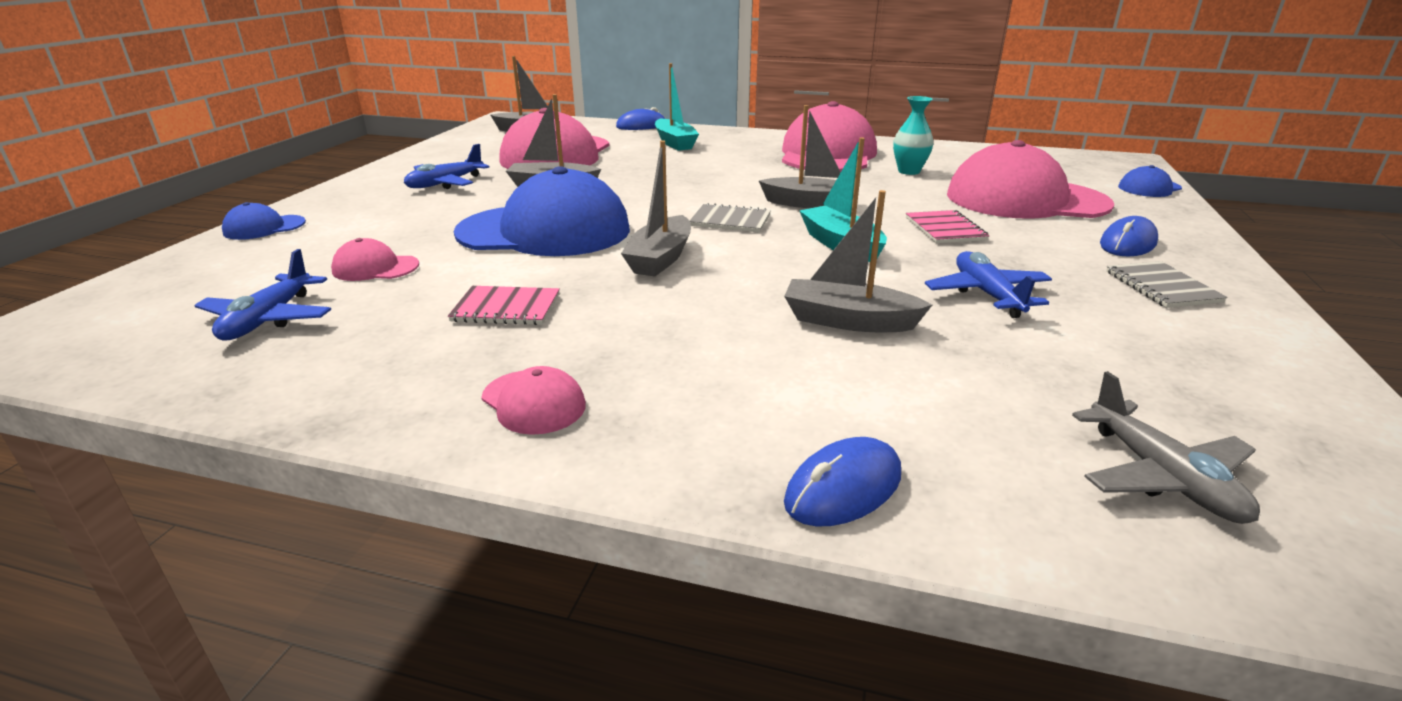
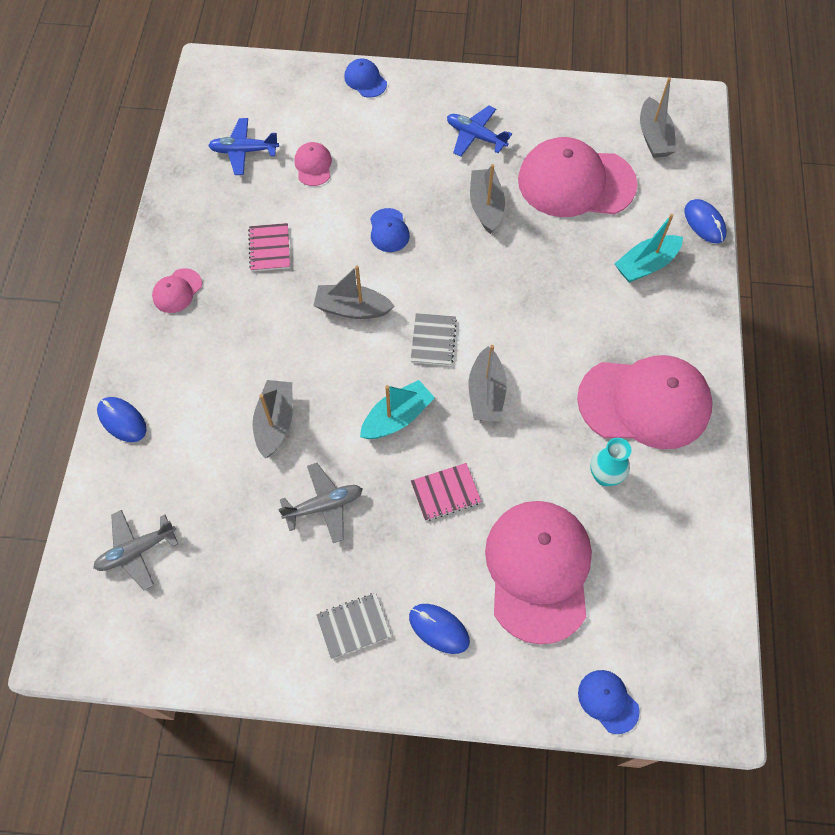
camera: 80 degrees right, 35 degrees up
blue cap [454,166,630,256] -> blue cap [370,208,410,252], size x0.43
blue plane [925,251,1052,318] -> grey plane [278,463,363,543]

